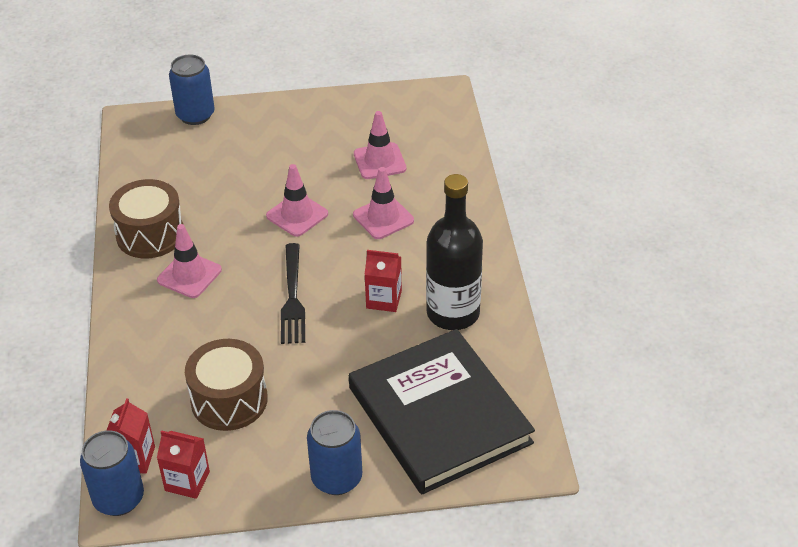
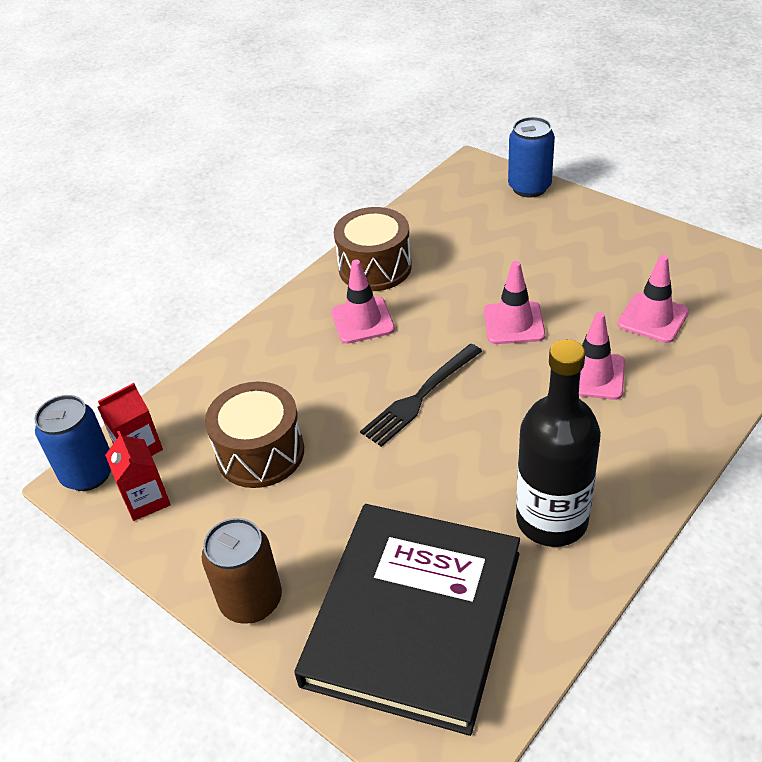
camera: 50 degrees right, 0 degrees up
blue can [307,410,362,495] -> brown can [202,518,282,624]
red carton [364,250,402,312] -> none

